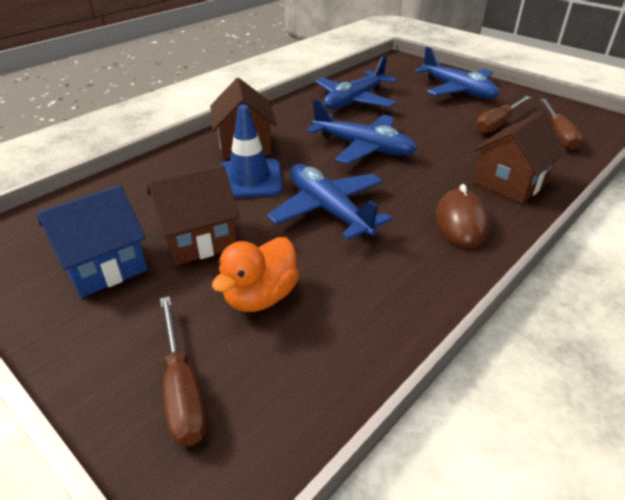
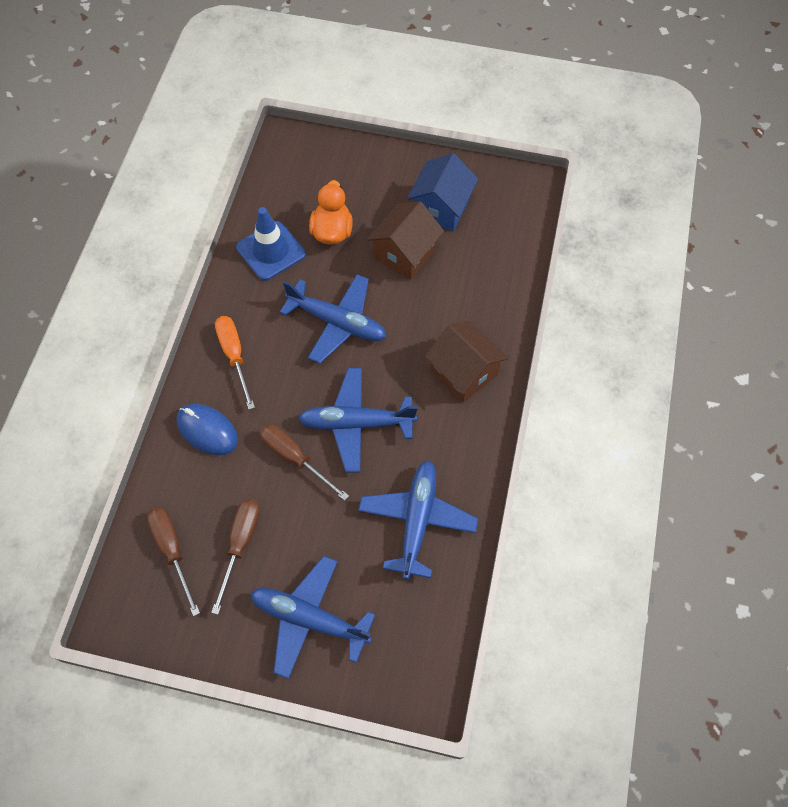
camera: 150 degrees right, 25 degrees up
brown screwdriver [160,296,207,446] -> brown screwdriver moved to [260,424,349,501]
blue traffic cone [219,105,283,198] -> blue traffic cone moved to [236,207,306,281]
brown mouse [435,184,490,249] -> orange screwdriver [215,316,255,410]
brown house [473,112,567,204] -> blue mouse [177,404,238,455]

